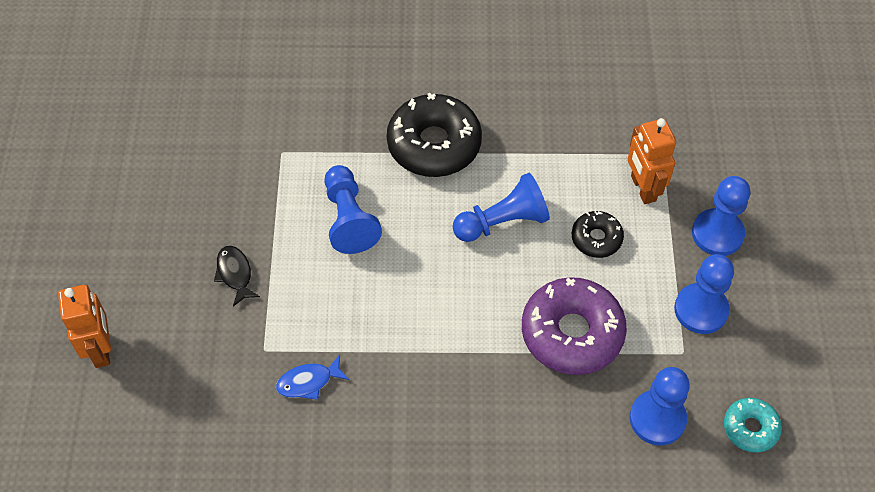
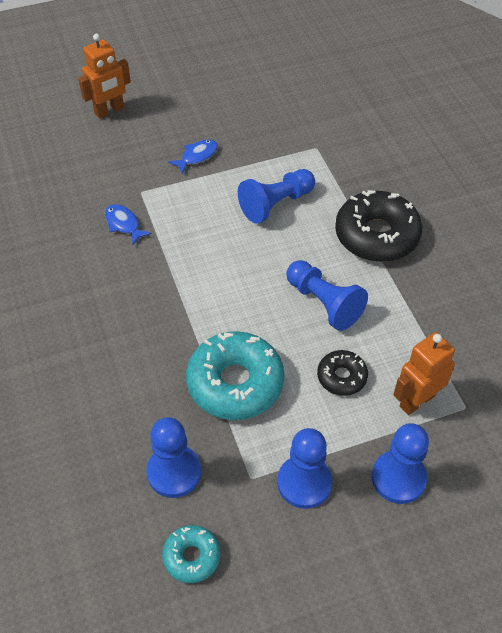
camera: 70 degrees right, 5 degrees down
black fish [214,246,260,306] -> blue fish [168,140,218,174]
purple donut [522,277,627,375] -> turquoise donut [186,331,284,420]

